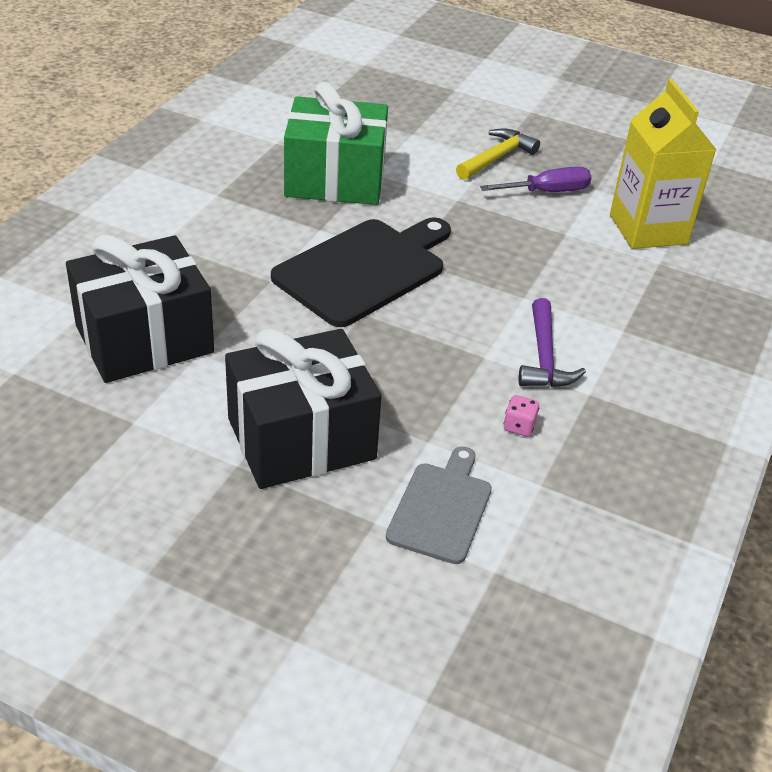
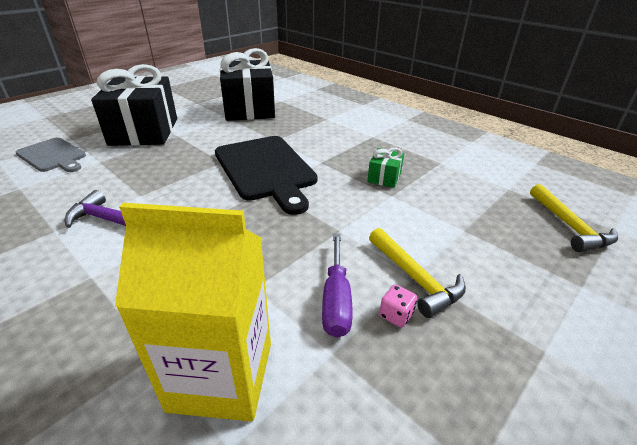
camera: 110 degrees right, 5 degrees down
green gift [284,82,388,205] -> green gift [367,148,404,188], size x0.43
pink dice [504,395,539,437] -> pink dice moved to [379,284,417,328]
none -> yellow hammer [530,184,618,252]

